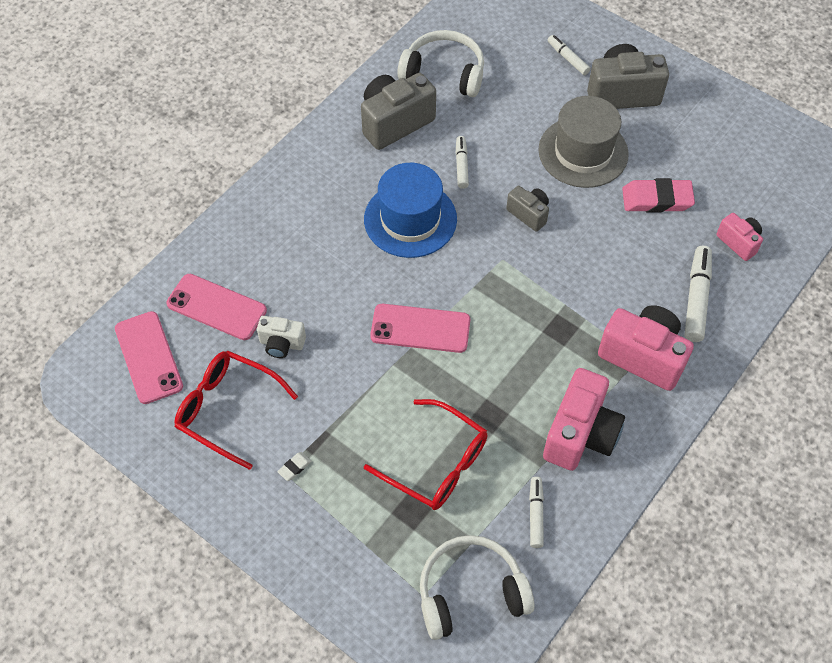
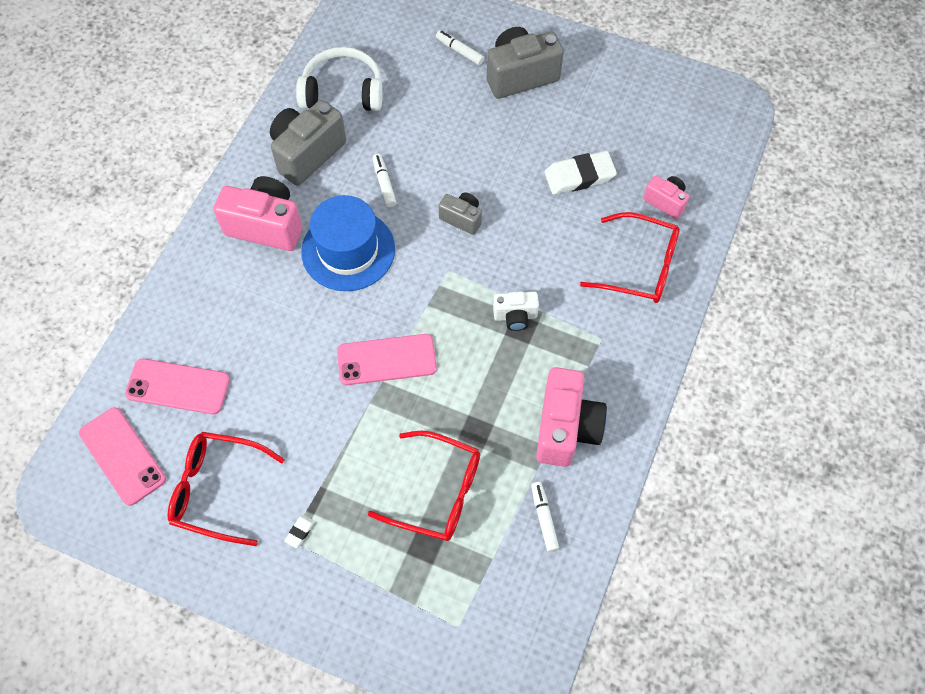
camera: 15 degrees left, 5 degrees up
white camera [257,316,306,358] -> white camera moved to [493,291,539,331]
white headphones [420,535,535,640] -> none
grey hat [538,96,629,188] -> none
pink camera [598,305,694,391] -> pink camera moved to [213,176,302,251]
pink eraser [622,178,695,213] -> white eraser [544,151,617,195]
white marker [684,246,712,342] -> red glasses [580,212,680,303]

